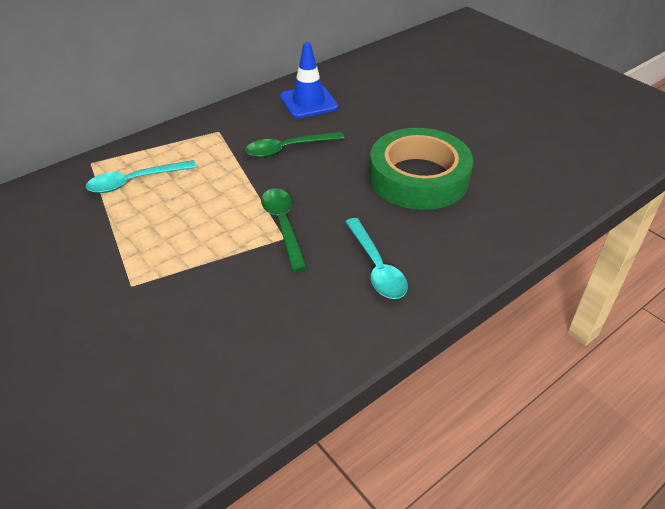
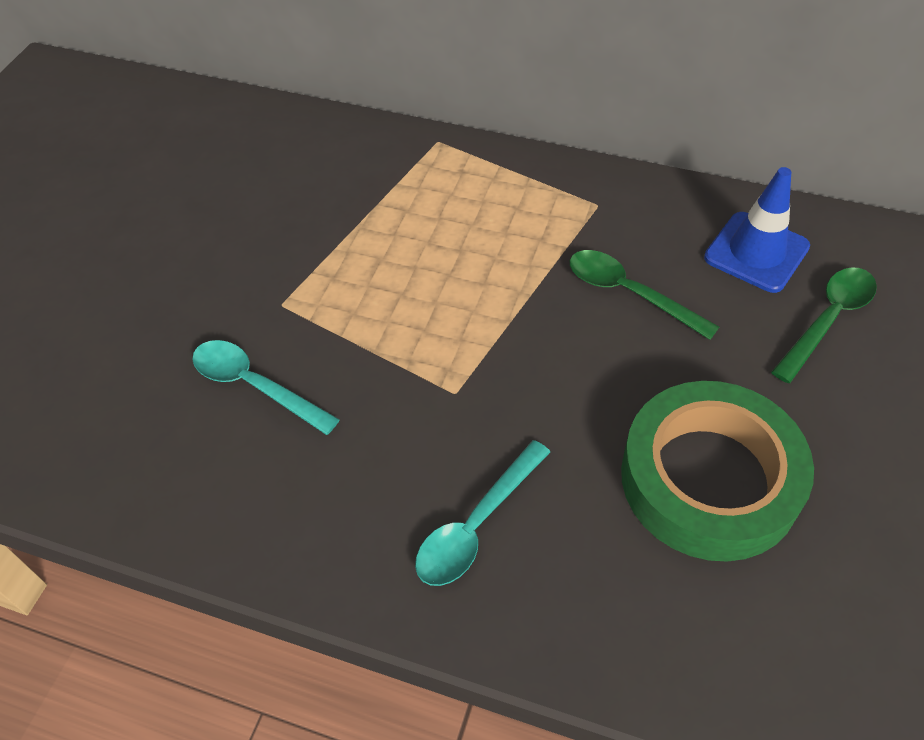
camera: 60 degrees right, 10 degrees up
turquoise spoon [86,160,197,193] -> turquoise spoon moved to [192,340,340,435]
green spoon [261,188,307,271] -> green spoon moved to [771,267,877,383]

